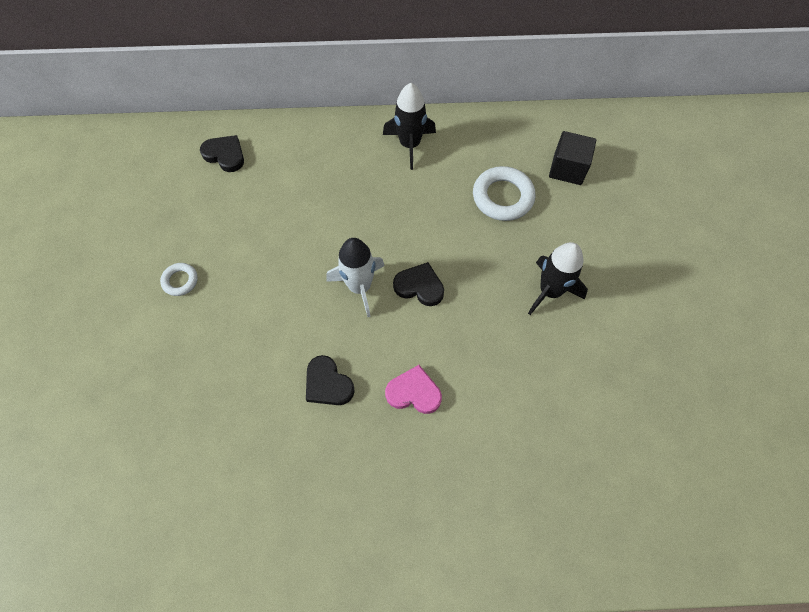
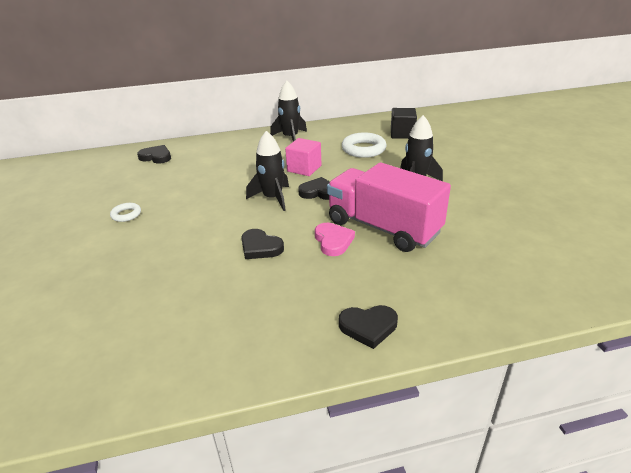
camera: 10 degrees left, 30 degrees down
white rocket [326,238,385,317] -> black rocket [246,131,289,211]
pink heart [385,365,442,414] -> pink heart turned 75 degrees clockwise [315,223,355,256]
none -> pink cube [285,138,321,176]
none -> pink truck [327,162,451,252]
none -> black heart [339,305,398,349]

